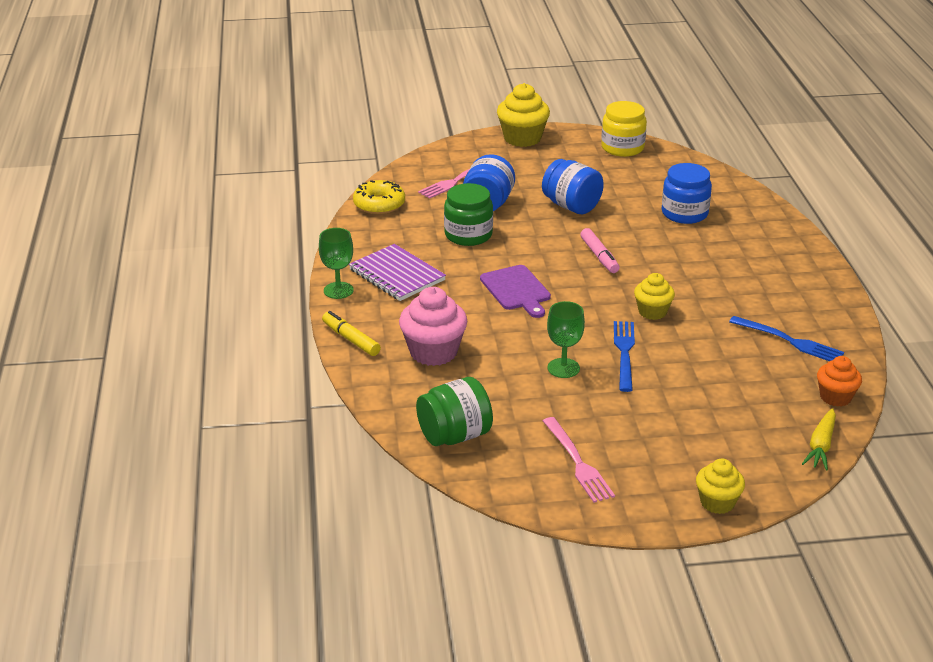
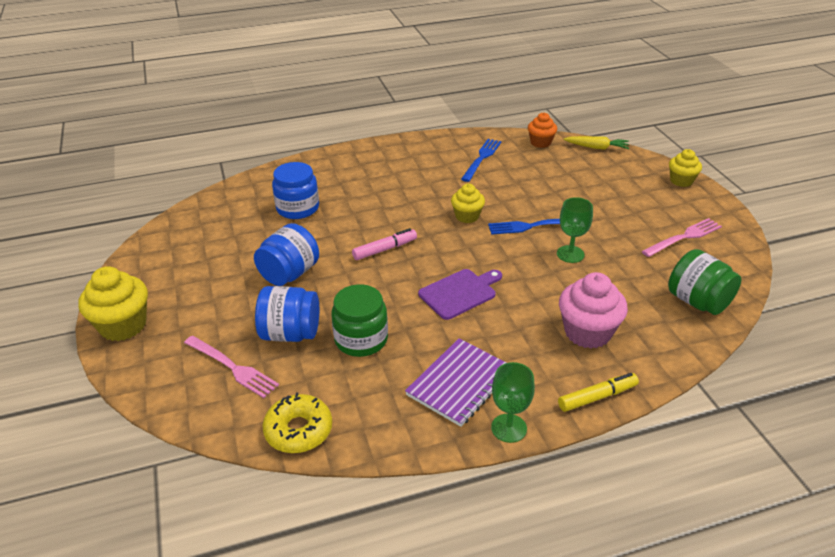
camera: 100 degrees left, 5 degrees up
yellow marker [322,311,381,356] -> yellow marker turned 150 degrees counterclockwise [558,373,639,412]
yellow jar [601,101,647,157] -> none

